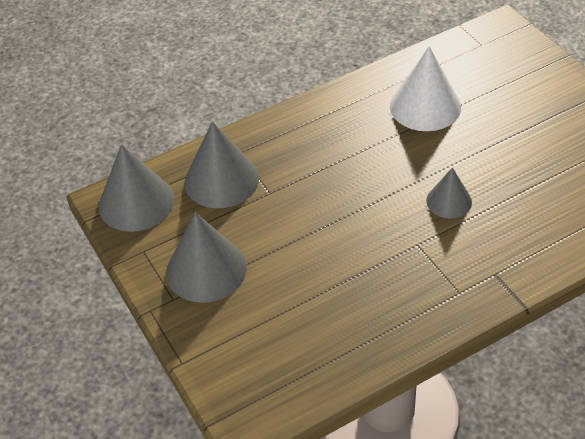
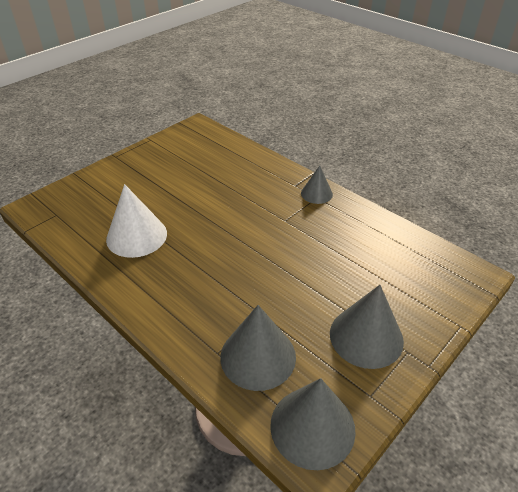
camera: 110 degrees left, 5 degrees down
grey cone [426,168,472,218] -> grey cone moved to [301,166,333,204]

